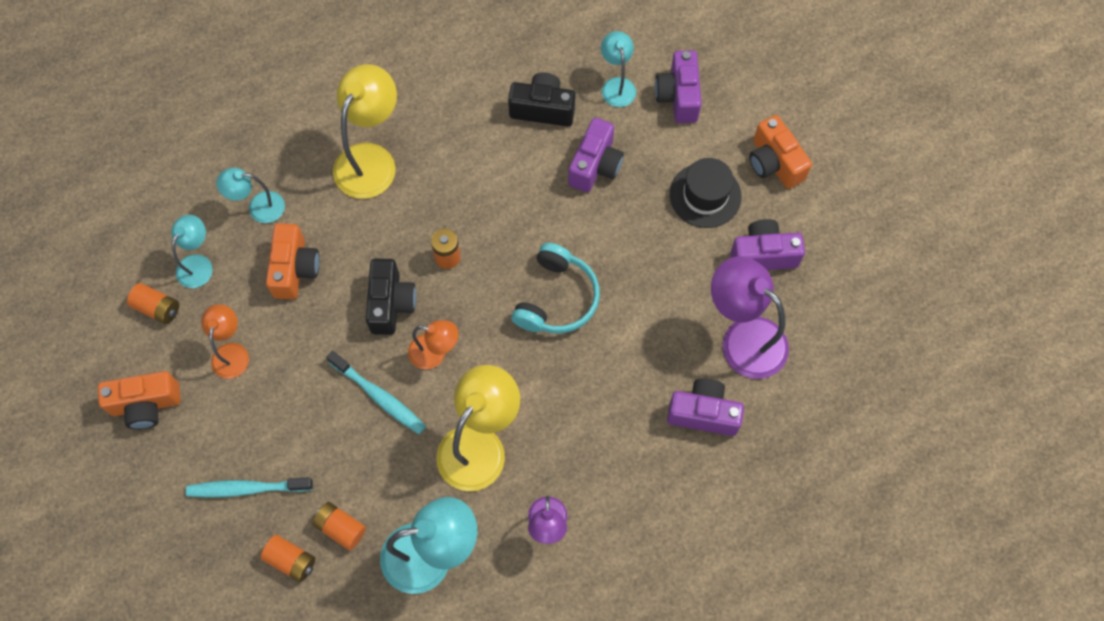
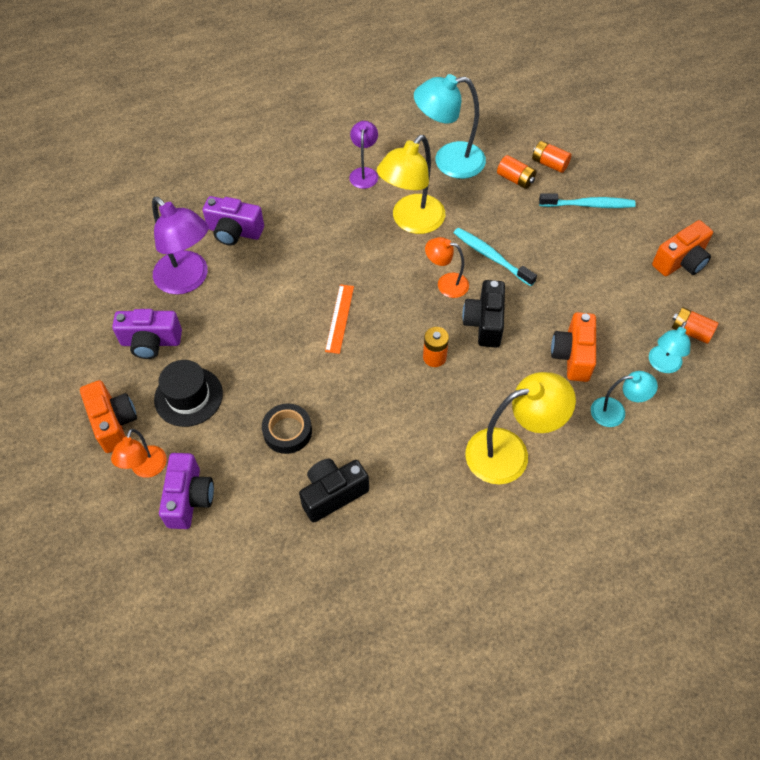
camera: 175 degrees left, 10 degrees down
orange camera [98,371,181,429] -> orange camera turned 150 degrees clockwise [652,220,713,276]
orange lamp [201,304,249,379] -> orange lamp moved to [111,429,167,478]
yellow lamp [333,64,397,199] -> yellow lamp turned 135 degrees counterclockwise [465,372,576,484]
black camera [508,72,576,126] -> black camera turned 135 degrees clockwise [299,459,369,523]
turquoise headphones [511,243,600,333] -> orange ruler [325,284,354,354]
purple camera [568,118,624,192] -> black tape [262,403,312,454]
turquoise lamp [601,31,636,107] -> none

